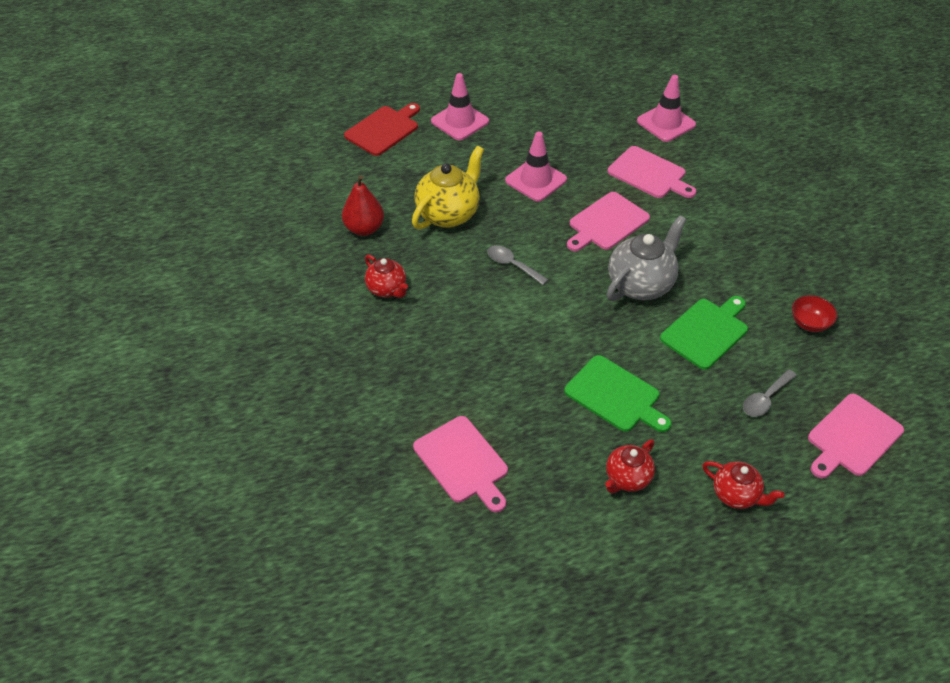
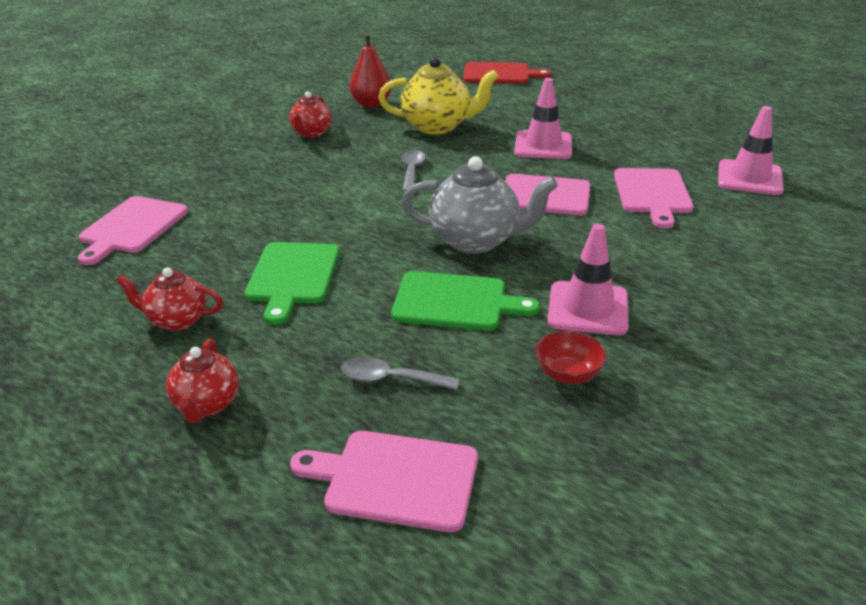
camera: 55 degrees right, 15 degrees down
pink traffic cone [431,73,489,140] -> pink traffic cone moved to [547,224,629,335]

